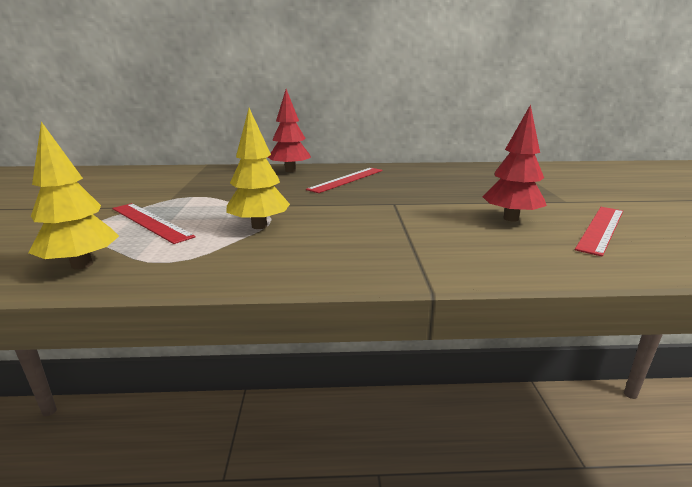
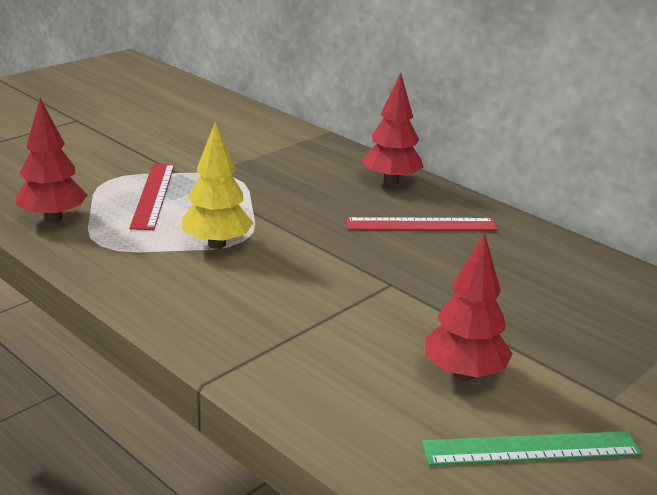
camera: 45 degrees right, 5 degrees up
yellow tree [29,122,119,270] -> red tree [16,98,87,222]
red ruler [575,207,623,257] -> green ruler [422,431,642,465]

